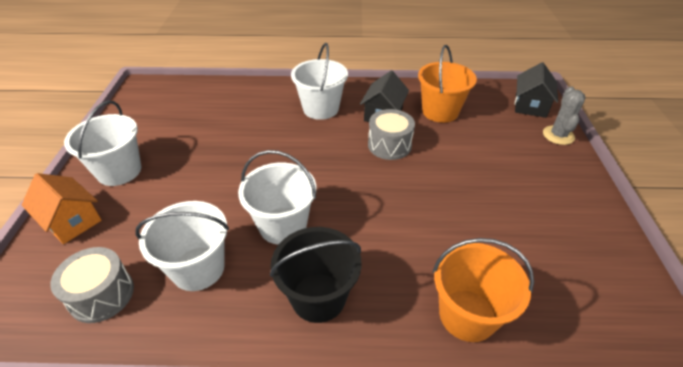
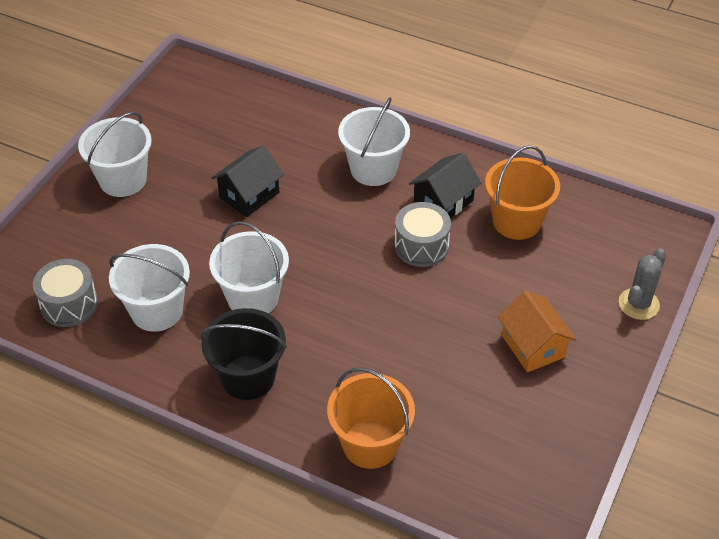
camera: 25 degrees right, 5 degrees up
orange house [22,173,102,244] -> orange house moved to [498,291,576,372]
black house [515,62,558,118] -> black house moved to [211,145,284,217]

